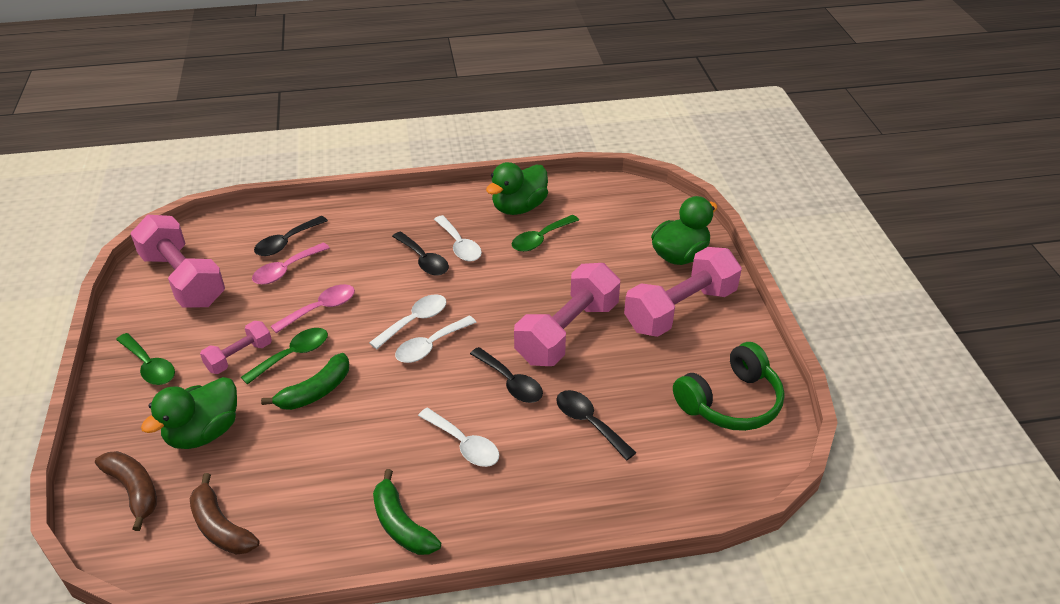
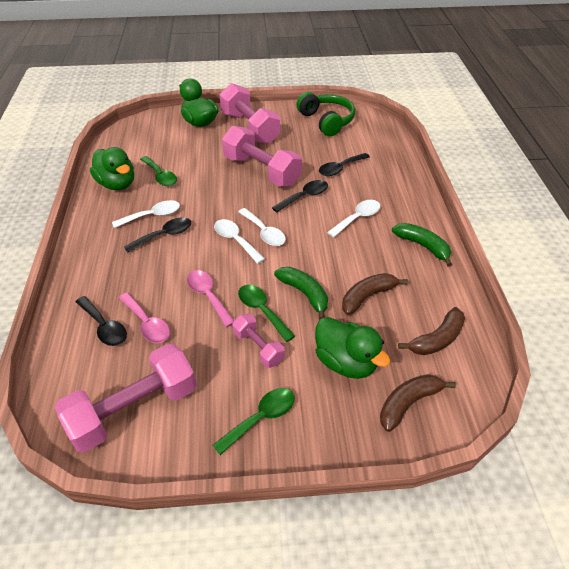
camera: 85 degrees left, 5 degrees up
green banana [373,469,441,555] -> green banana turned 105 degrees counterclockwise [392,223,452,267]
none -> brown banana [342,273,408,315]

